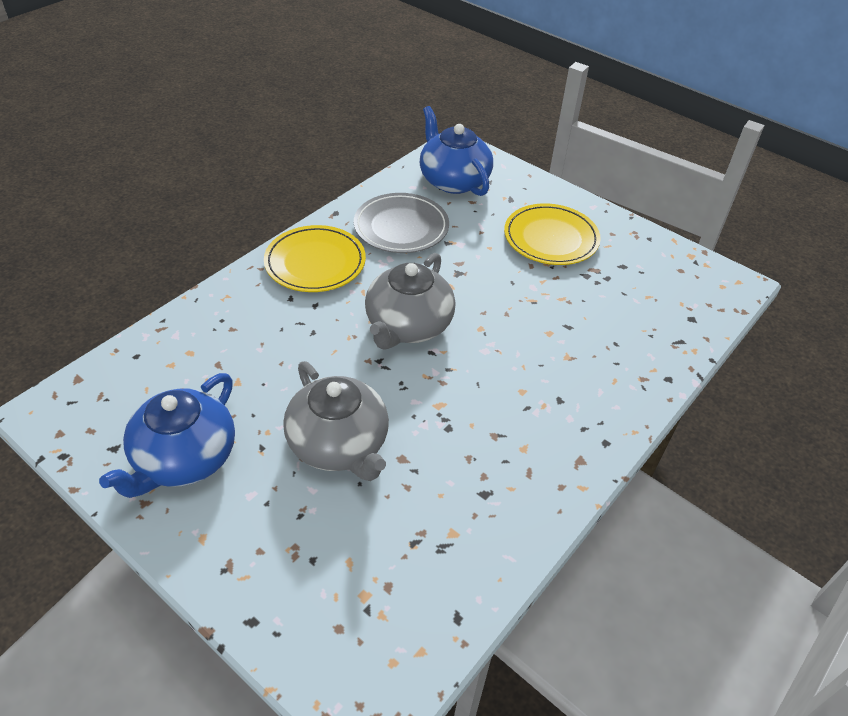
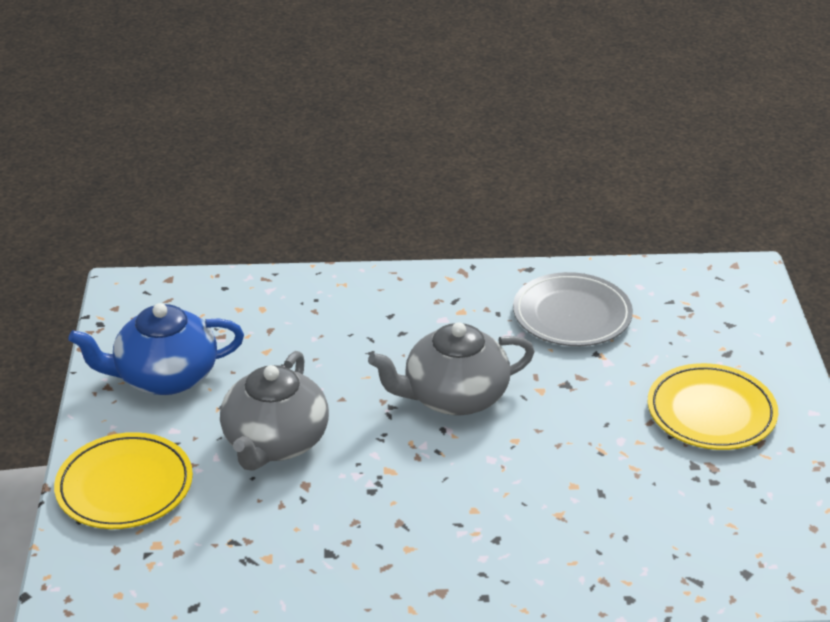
camera: 50 degrees right, 10 degrees down
yellow plate [264,225,366,292] -> yellow plate moved to [54,432,193,529]
blue teapot [420,106,493,196] -> none

